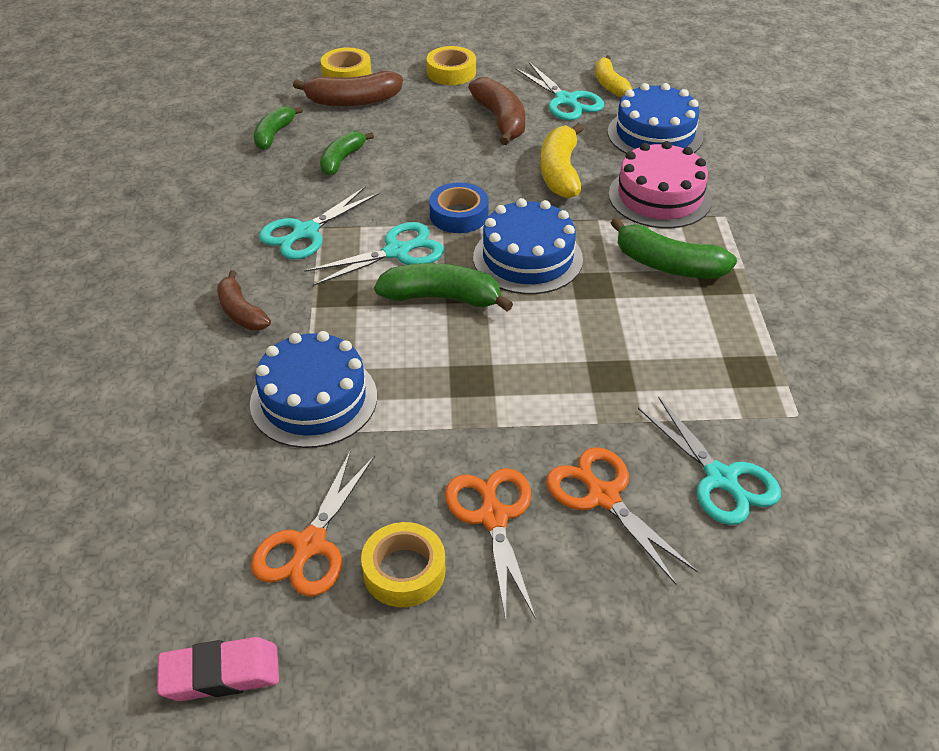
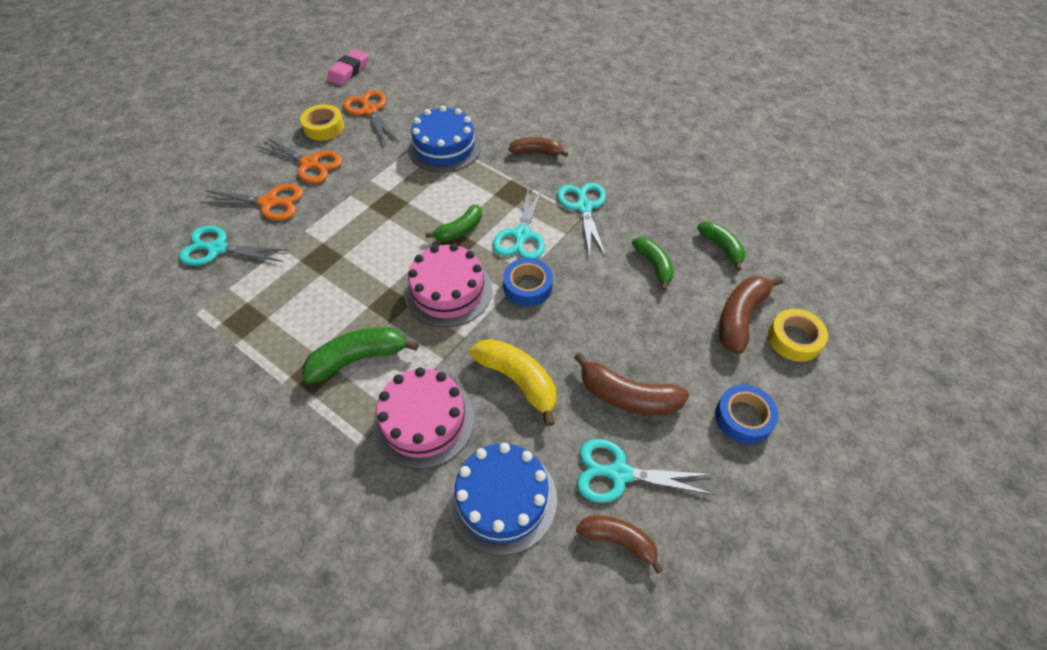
camera: 130 degrees right, 10 degrees up
green banana [374,263,513,312] -> green banana [425,205,482,242], size x0.67
yellow tape [427,46,476,85] -> blue tape [715,385,779,444]
blue cake [473,198,583,294] -> pink cake [404,243,492,327]
yellow banana [595,55,633,97] -> brown banana [576,515,663,574]

